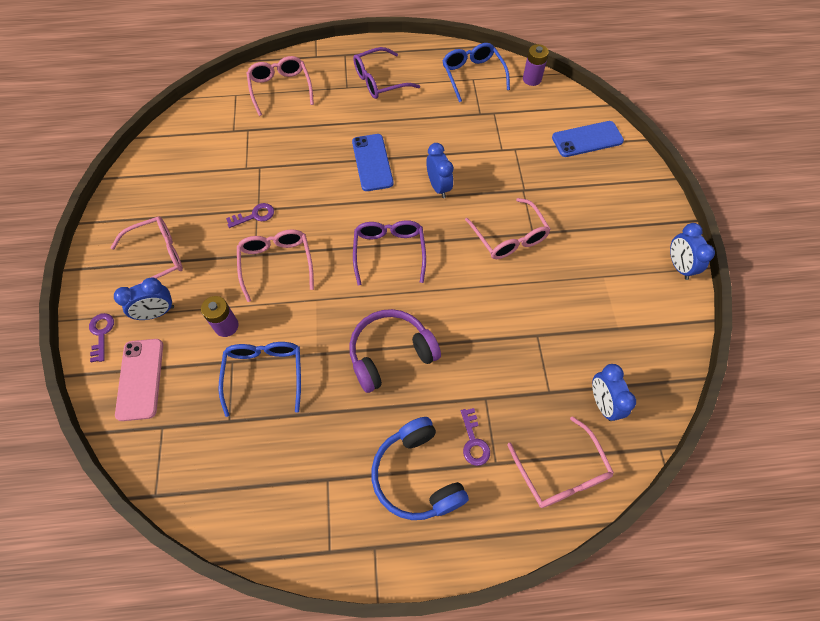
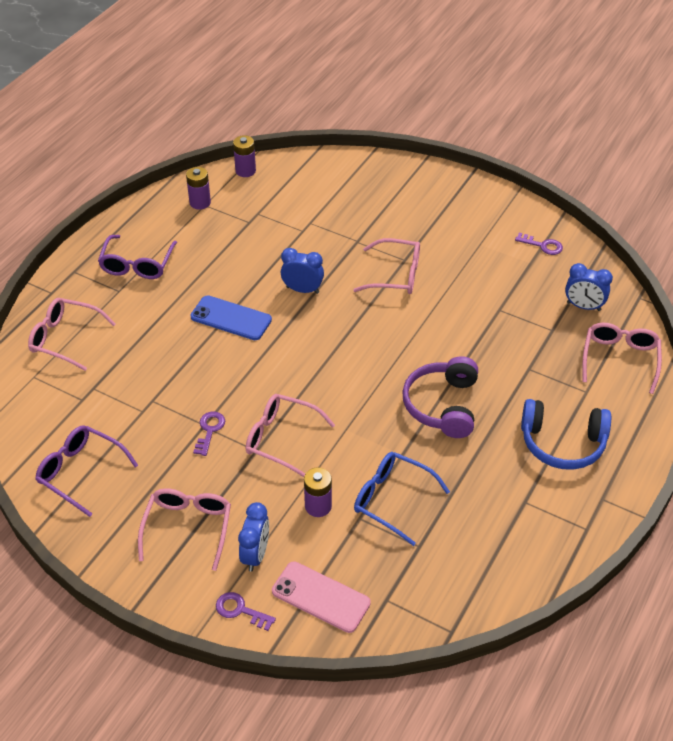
camera: 55 degrees left, 15 degrees down
purple glasses [353,220,426,285] -> purple glasses moved to [35,425,138,517]
blue glasses [442,43,510,102] -> purple battery [186,167,211,209]
purple key [461,408,490,466] -> purple key moved to [515,233,563,255]
pink glasses [507,416,614,508] -> pink glasses turned 90 degrees counterclockwise [582,323,662,394]
blue phone [552,121,624,157] -> none
blue clock [670,223,715,280] -> none

